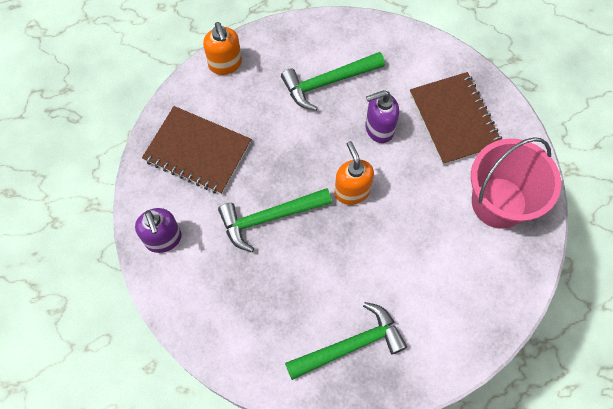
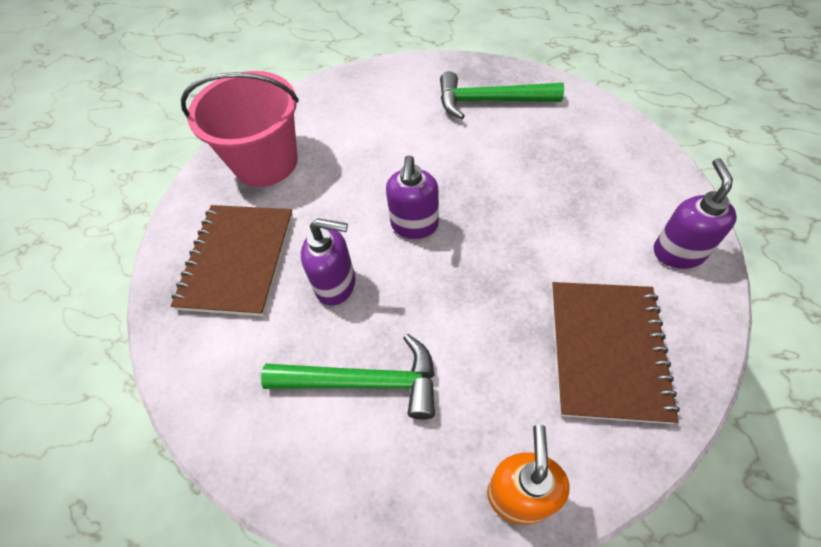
camera: 150 degrees left, 10 degrees down
brown notebook [142,106,251,195] -> brown notebook turned 45 degrees clockwise [552,282,680,424]
green hammer [218,188,332,252] -> none
orange soap dispenser [335,141,374,205] -> purple soap dispenser [386,155,439,239]

